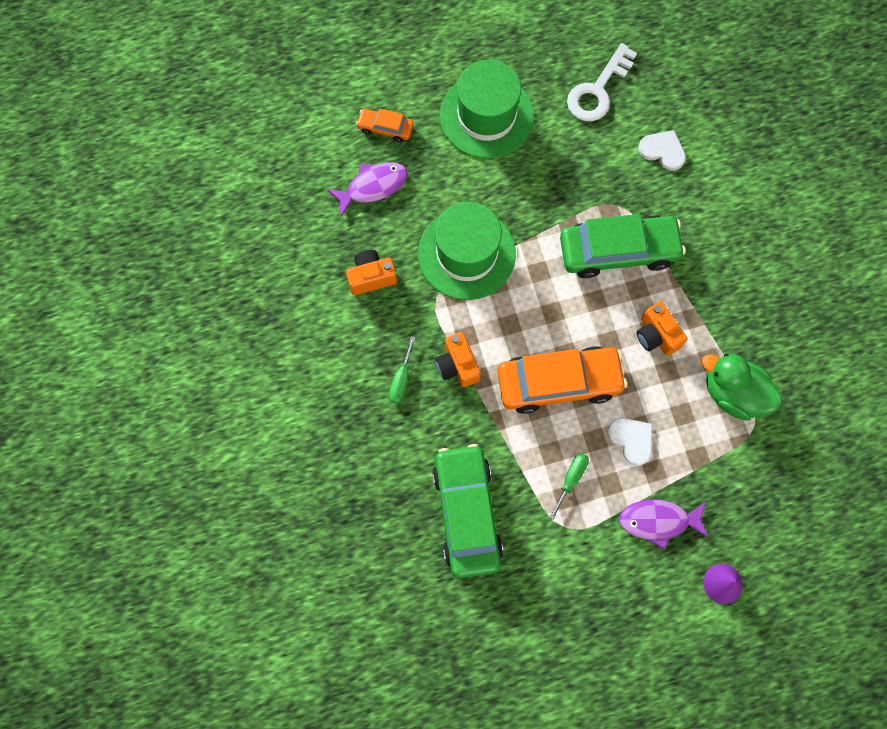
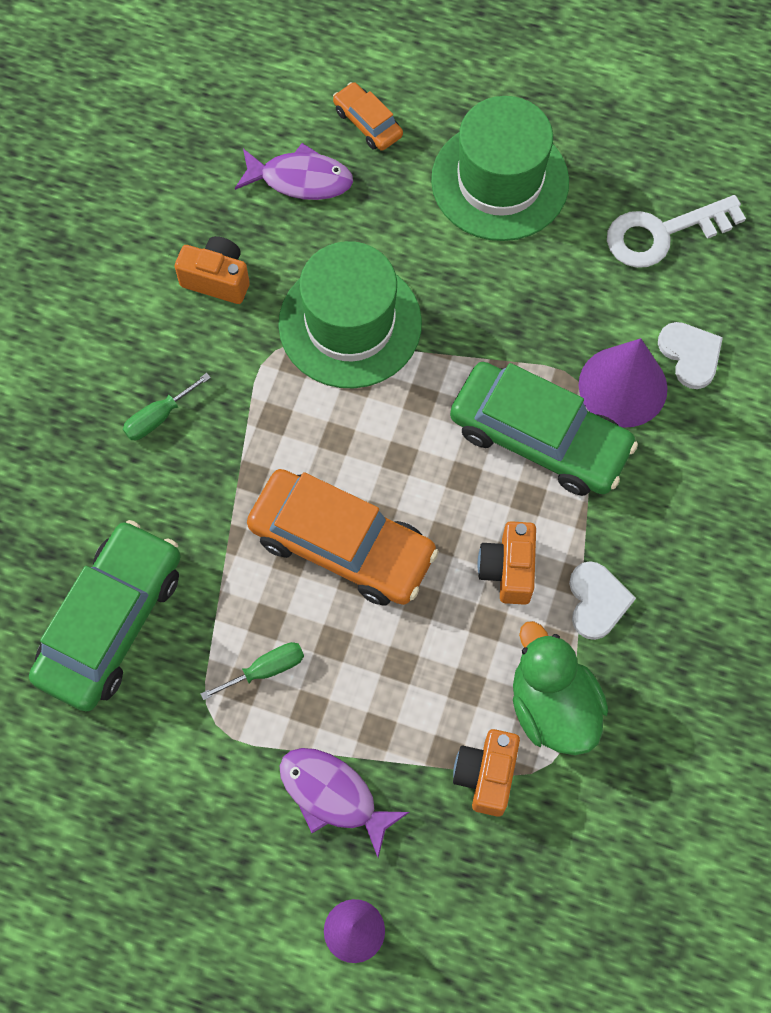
camera: 35 degrees right, 5 degrees down
orange camera [435,332,481,387] -> orange camera moved to [453,729,520,817]
white heart [607,418,652,466] -> white heart moved to [569,561,636,640]
none -> purple cone [579,338,668,428]

